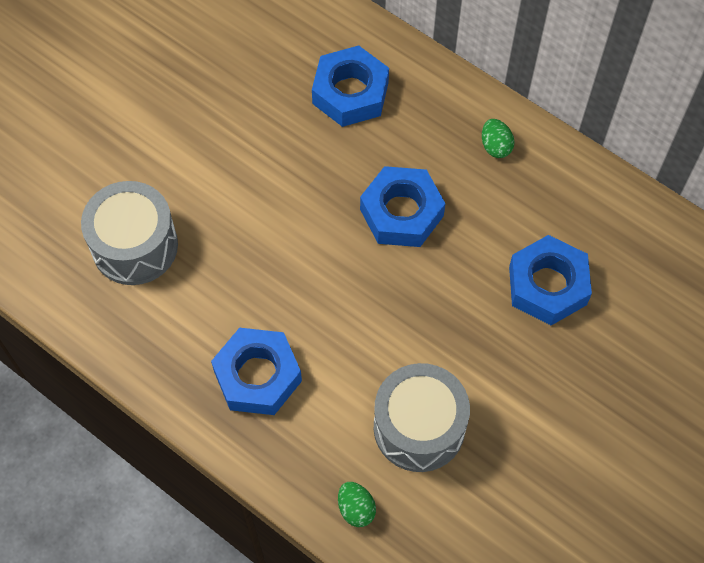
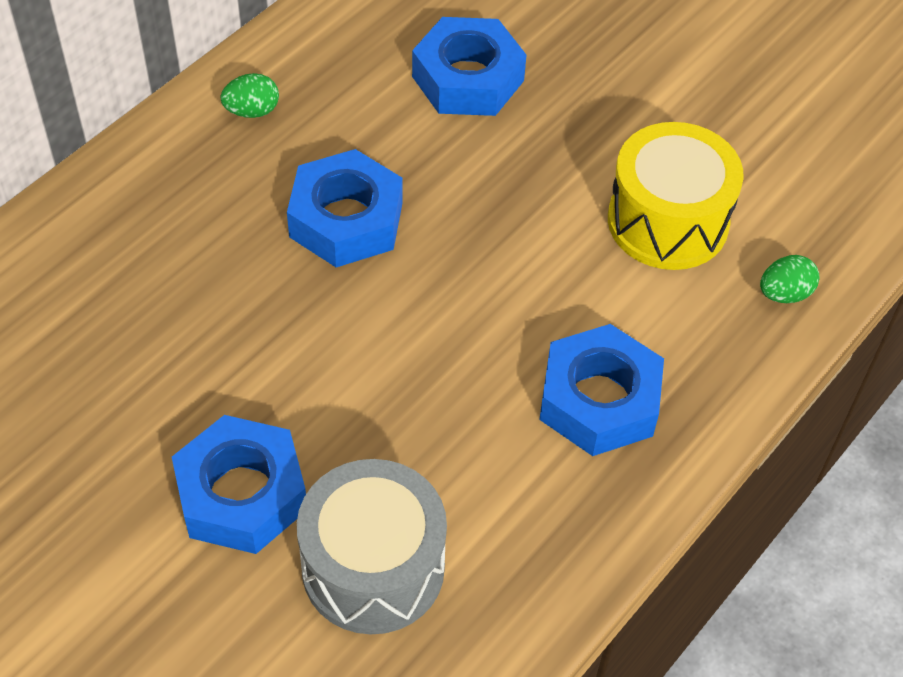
camera: 90 degrees left, 10 degrees down
blue nut [312,45,389,127] -> blue nut moved to [172,415,306,554]
grey drum [374,363,470,472] -> yellow drum [608,122,744,270]

